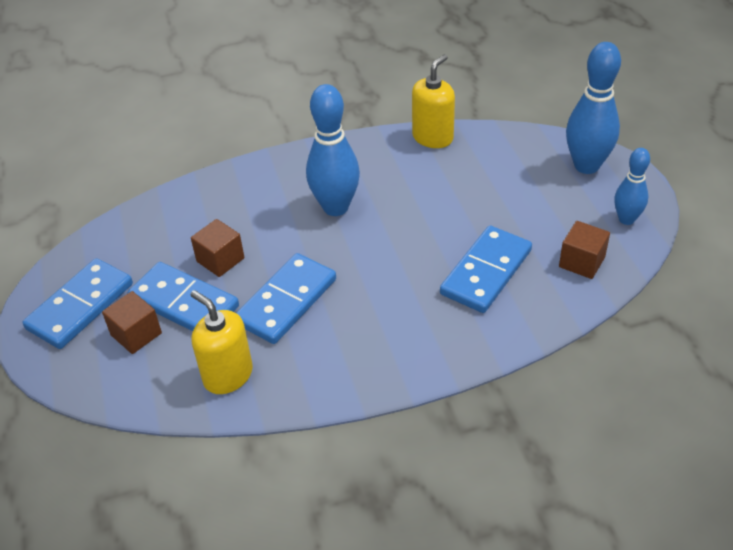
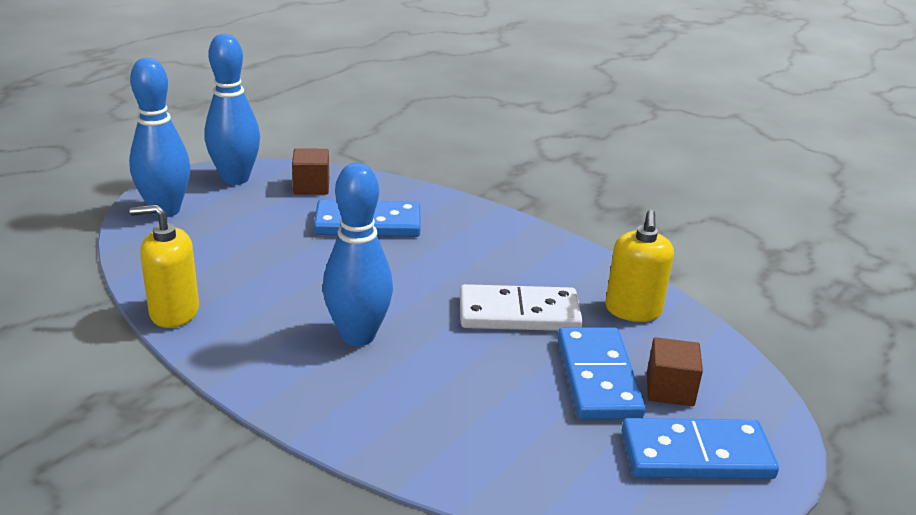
camera: 130 degrees left, 15 degrees down
brown cube [191,219,244,277] -> none
blue domino [236,253,336,344] -> white domino [460,284,583,331]
blue bowling pin [614,148,650,225] -> blue bowling pin [204,34,260,185], size x1.67

